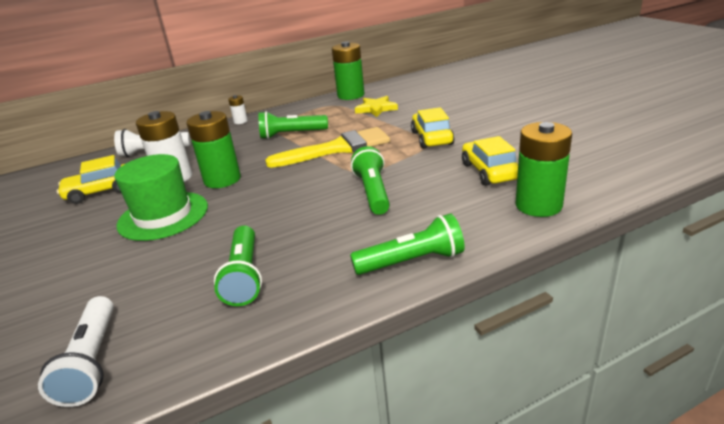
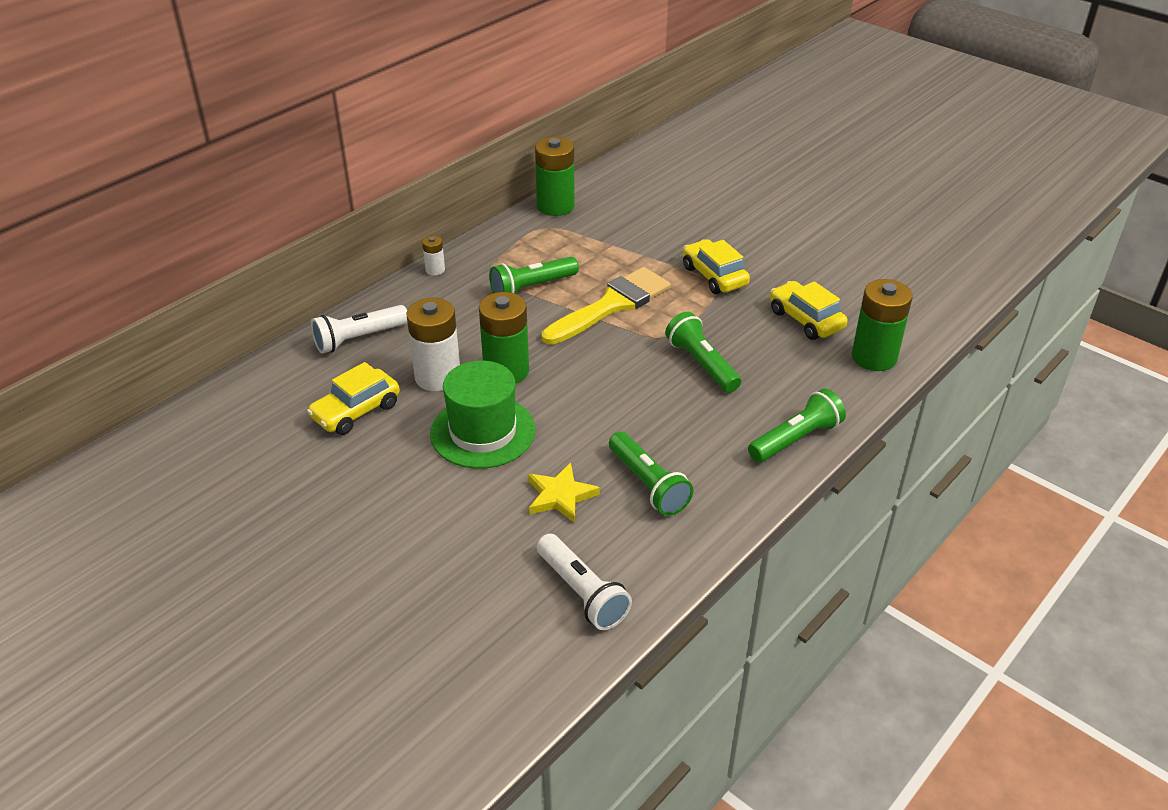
camera: 25 degrees left, 10 degrees up
yellow star [355,96,398,117] -> yellow star moved to [528,463,600,523]

